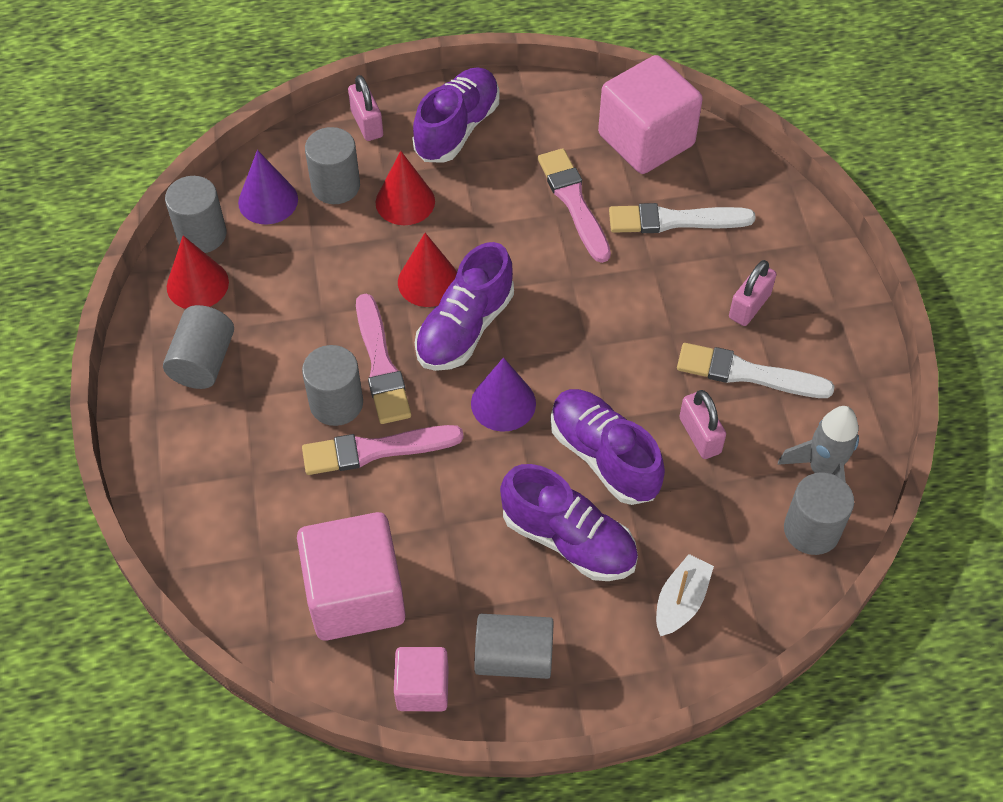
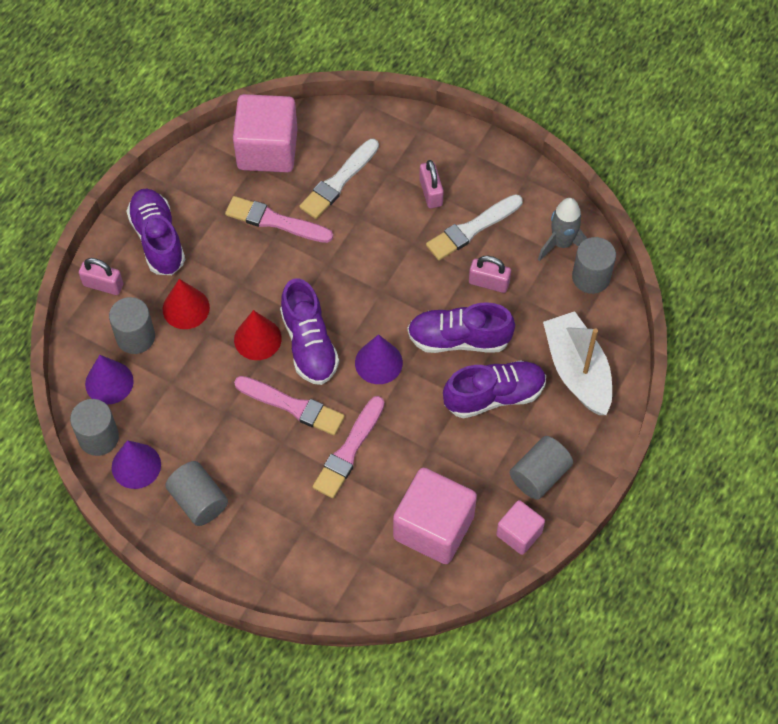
camera: 50 degrees left, 5 degrees up
red cone [167,236,229,309] -> purple cone [112,440,161,489]
grey cylinder [302,345,363,426] -> none
white boat [656,554,714,636] -> white boat [543,311,612,415], size x1.83

